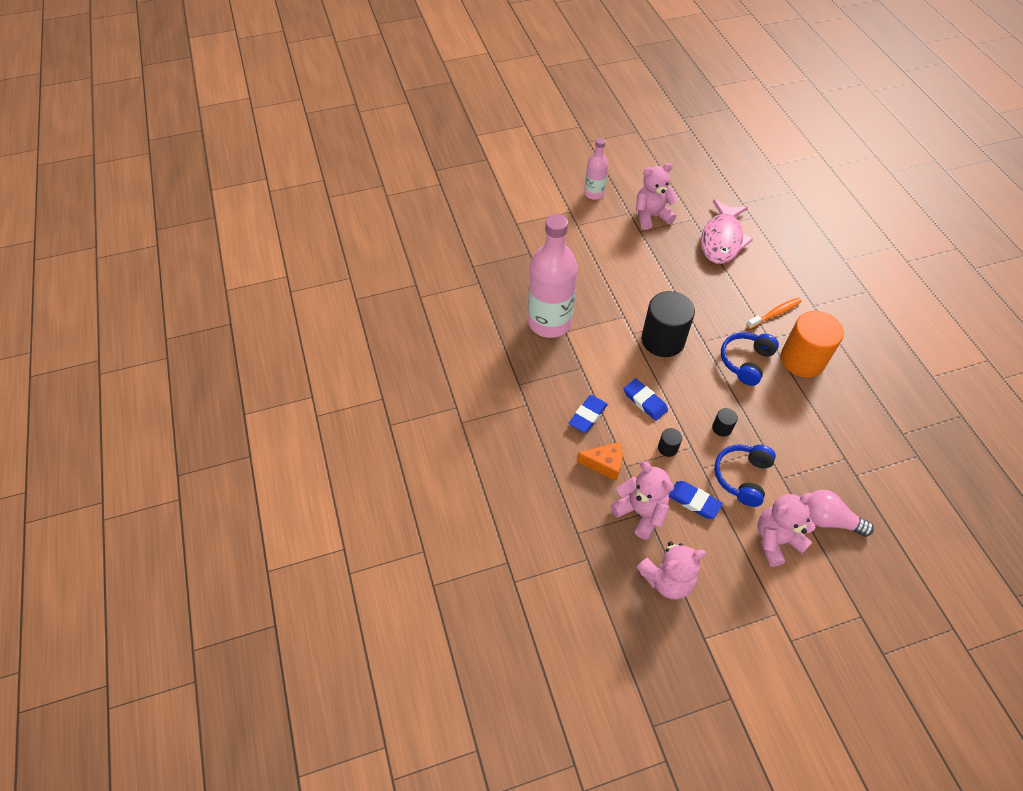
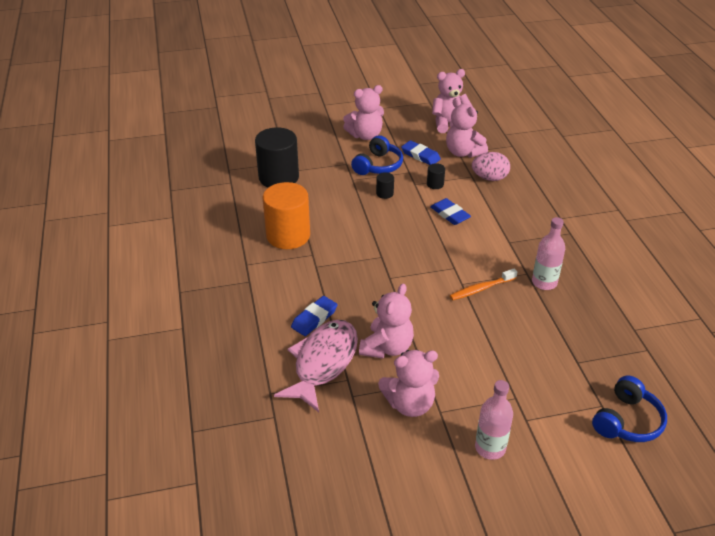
camera: 175 degrees left, 15 degrees down
pink bottle [528,214,578,338] -> pink bottle [532,217,565,290], size x0.53
blue eraser [569,395,608,433] -> blue eraser moved to [291,296,338,336]
orange cheese [576,442,623,481] -> pink egg [472,152,510,181]
black cylinder [642,291,695,357] -> black cylinder moved to [255,127,299,188]
blue headphones [721,332,779,386] -> blue headphones moved to [592,375,667,442]
orange toothbrush [746,298,802,329] -> orange toothbrush moved to [450,269,517,300]
pink light bulb [807,490,874,537] -> none
none -> pink teddy bear [359,284,414,359]

